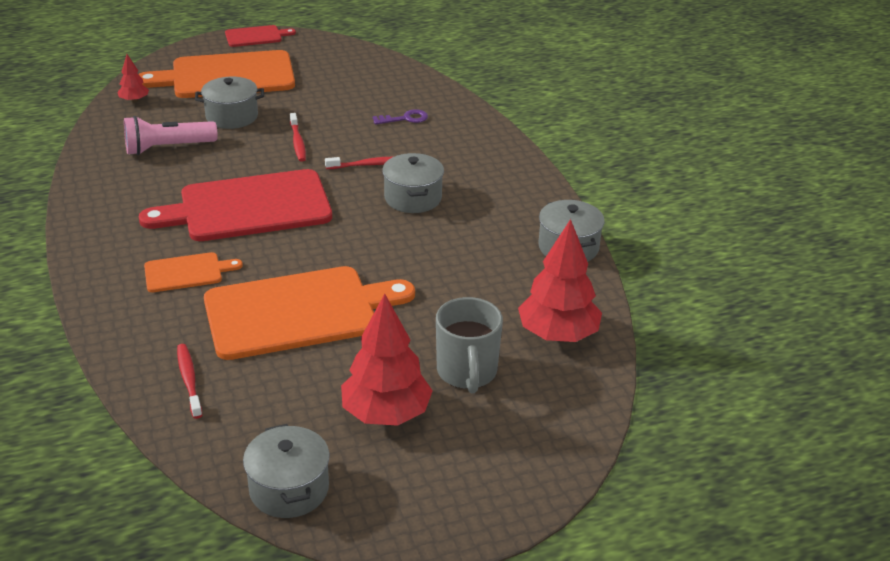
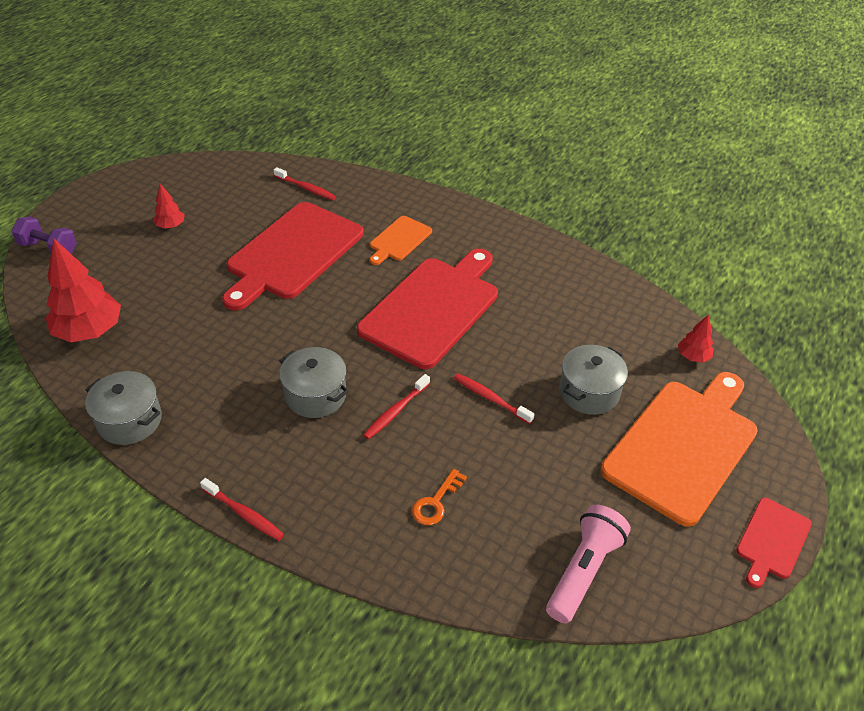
camera: 140 degrees right, 10 degrees up
pink flashlight [124,116,218,155] -> pink flashlight moved to [546,505,631,624]
orange cutting board [204,266,415,360] -> red cutting board [222,202,364,310]
grey pot [243,424,330,518] -> none
red tree [341,294,433,426] -> red tree [153,184,185,229], size x0.49
purple key [373,109,428,125] -> orange key [412,469,467,525]
grey mug [436,297,503,393] -> none
none -> purple dumbbell [12,217,77,254]
none -> red toothbrush [200,478,284,541]

